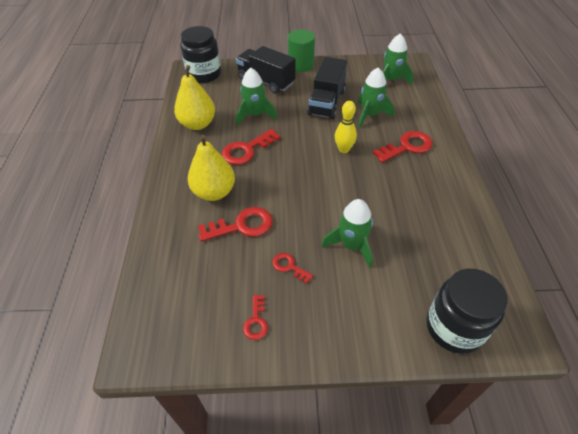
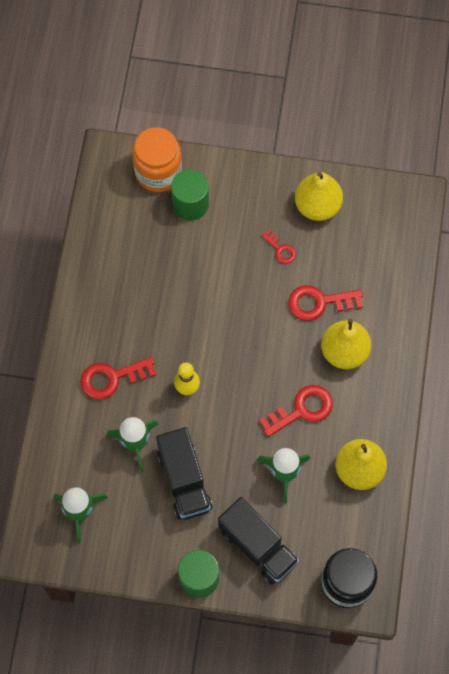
camera: 170 degrees left, 20 degrees up
red key [243,295,268,340] -> yellow pear [295,172,343,221]
black truck [307,57,347,119] -> black truck turned 135 degrees clockwise [156,427,212,520]
green rocket [322,199,373,268] -> none
black jar [426,269,508,354] -> orange jar [132,127,182,192]
none -> green cylinder [171,170,209,221]

